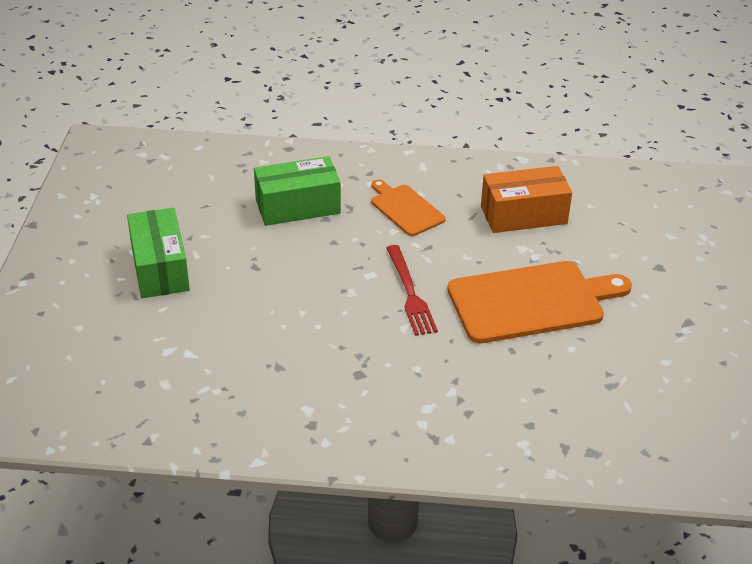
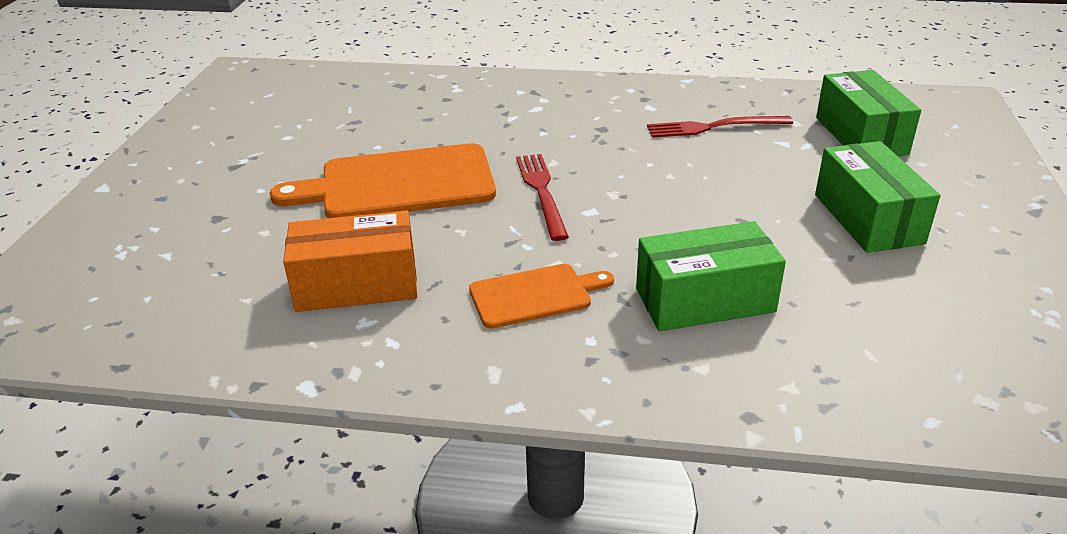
camera: 175 degrees left, 5 degrees down
orange cutting board [371,179,446,236] -> orange cutting board turned 75 degrees counterclockwise [469,264,614,329]
none -> red fork [647,116,793,138]
none -> green box [816,70,921,156]

